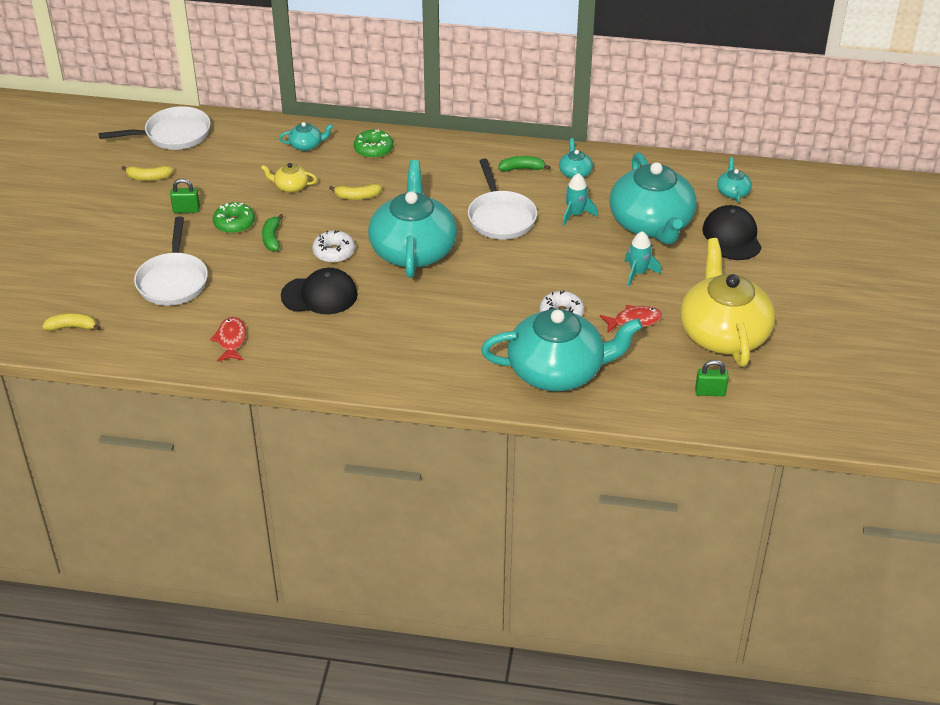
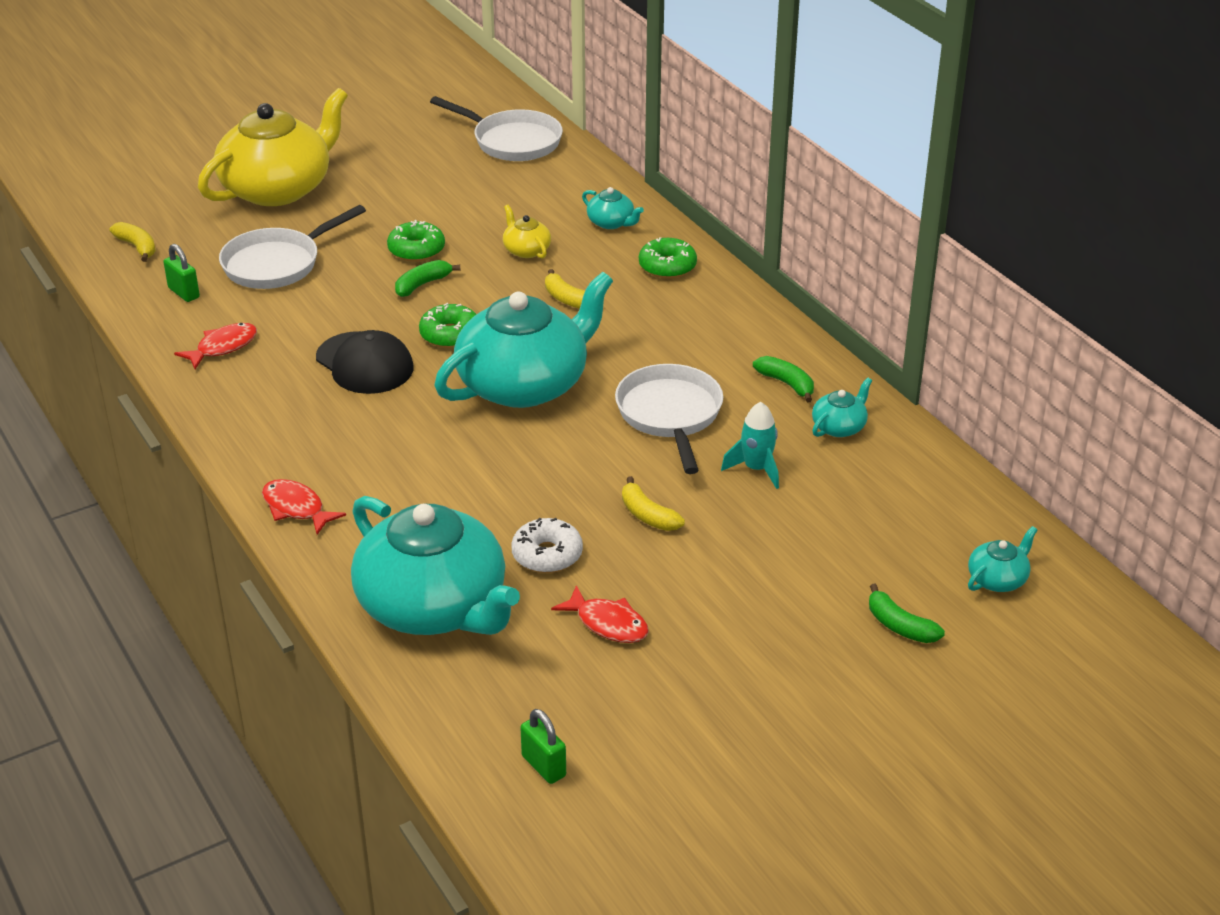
camera: 50 degrees right, 5 degrees down
yellow banana [121,165,174,181] -> yellow banana moved to [622,476,685,531]
green padlock [170,179,200,213] -> green padlock moved to [164,244,200,302]
white donut [312,230,355,263] -> green donut [419,303,476,348]
white pan [468,159,537,240] -> white pan turned 135 degrees clockwise [615,364,723,474]
turquoise teapot [609,152,697,244] -> none
turquoise rocket [625,231,661,286] -> none
yellow teapot [680,238,776,367] -> yellow teapot moved to [198,88,348,206]
black cap [702,205,762,260] -> green banana [869,583,945,643]
none -> red fish [262,479,346,535]

